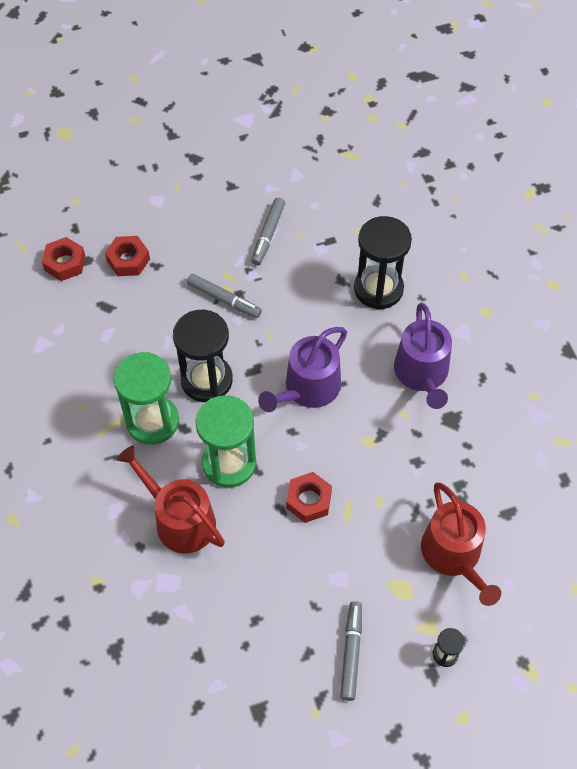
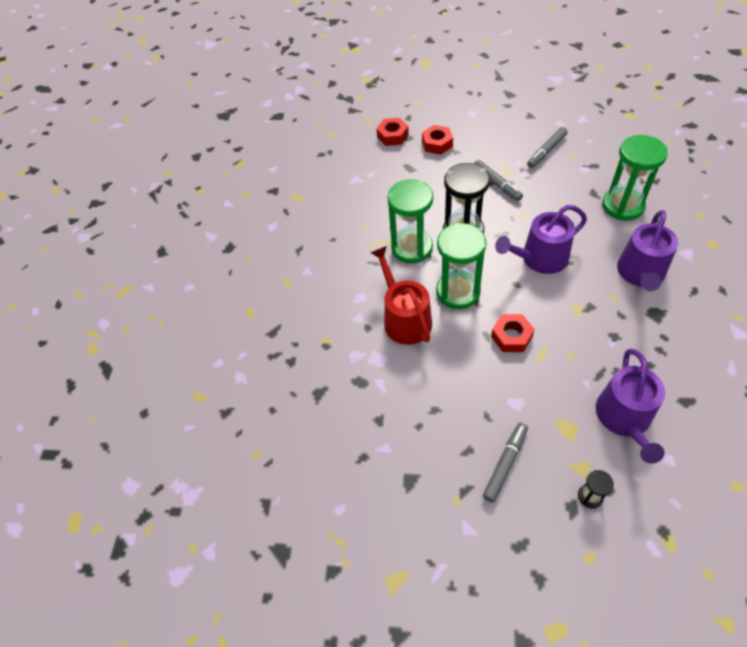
camera: 30 degrees right, 5 degrees down
black hourglass [354,216,412,310] -> green hourglass [602,135,668,220]
red watering can [421,483,501,606] -> purple watering can [596,349,665,464]

